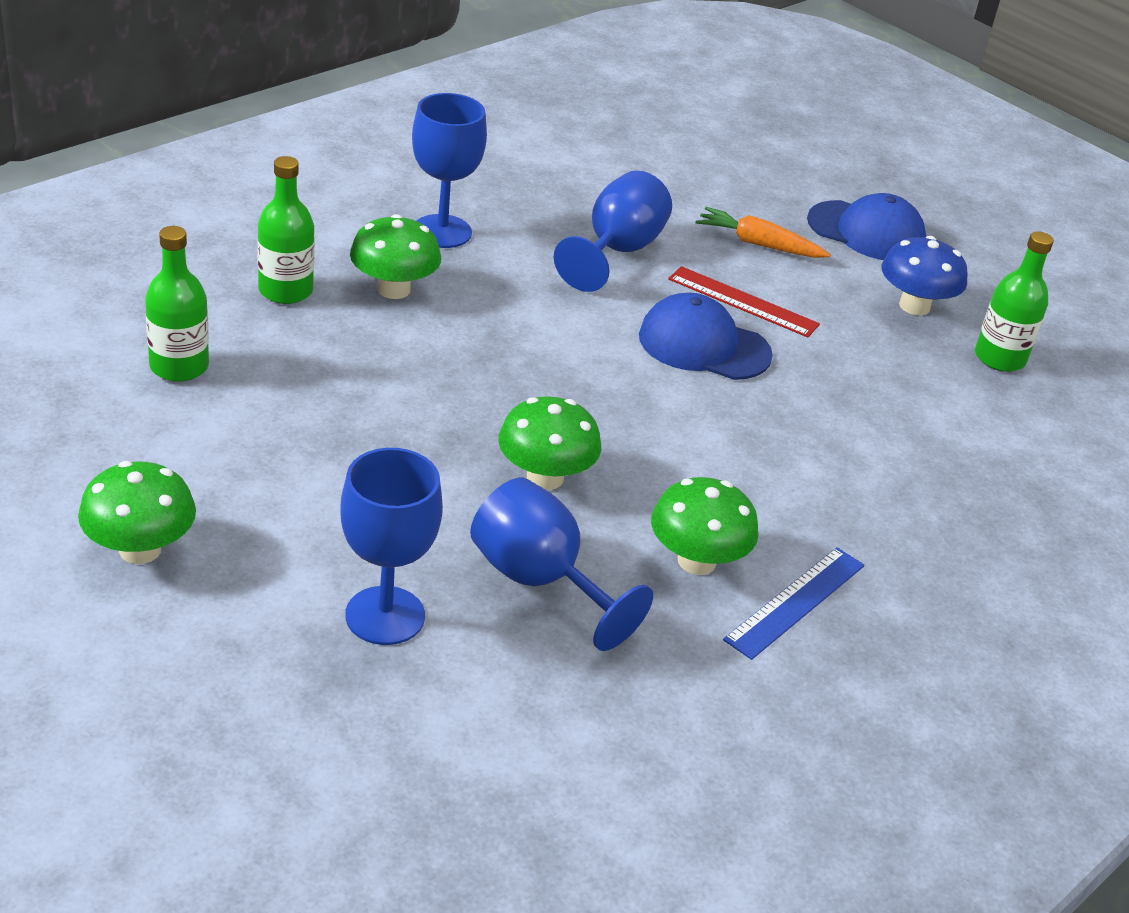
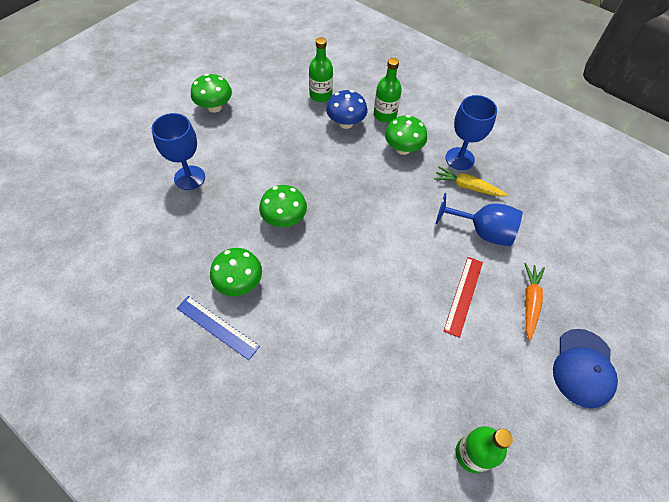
camera: 85 degrees right, 20 degrees up
blue goblet [470,477,653,651] -> none
blue cap [639,293,773,380] -> none
blue mushroom [881,236,968,315] -> blue mushroom moved to [326,90,367,129]
none -> yellow carrot [434,166,508,197]

